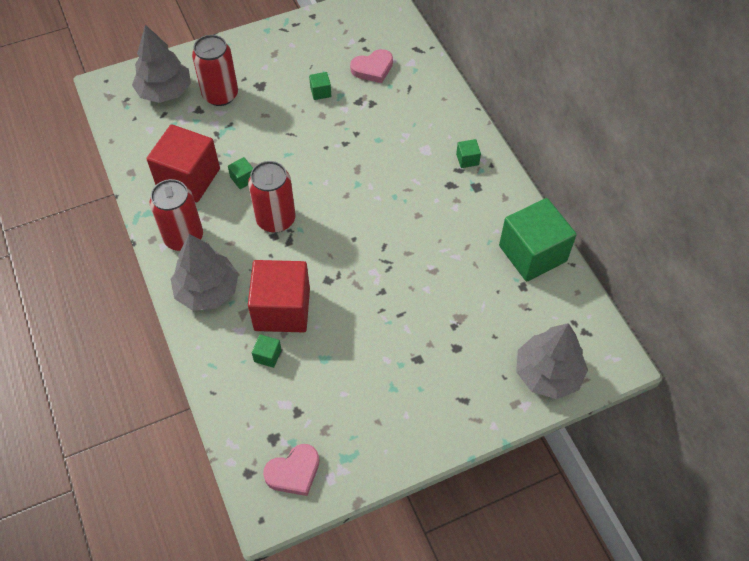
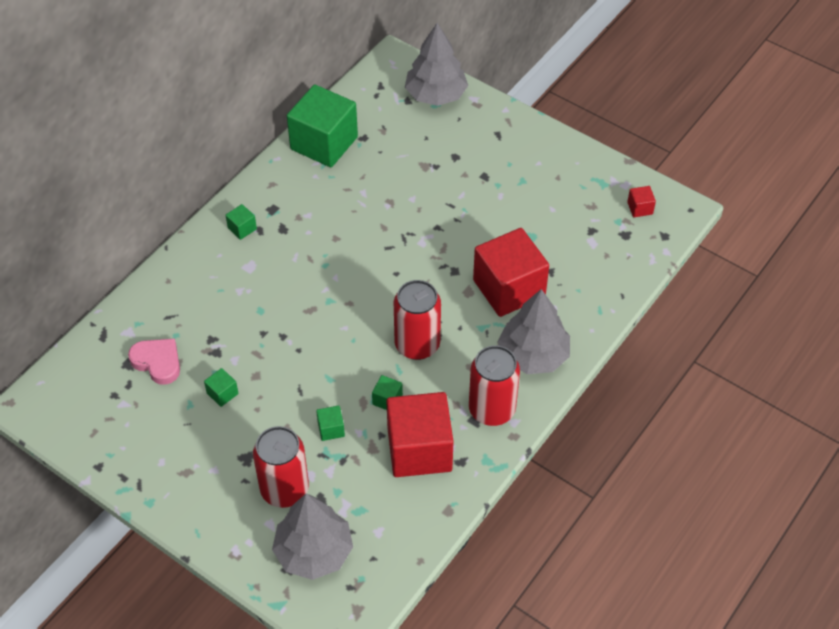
camera: 120 degrees left, 5 degrees down
green cube [252,334,282,368] -> green cube moved to [316,406,345,441]
pink heart [263,444,319,496] -> red cube [627,186,656,217]

